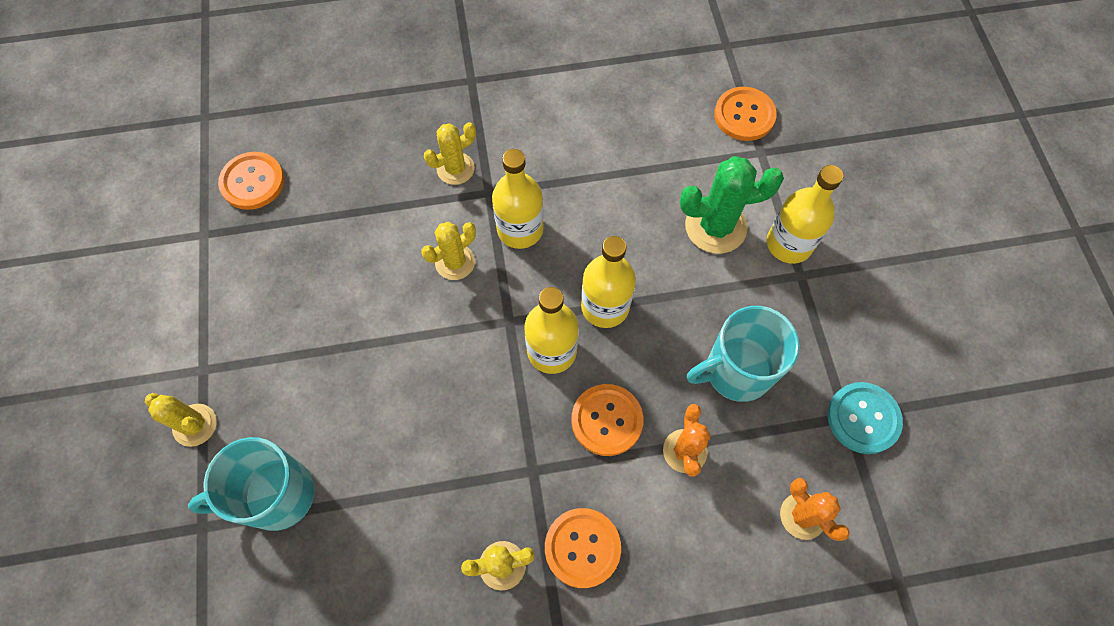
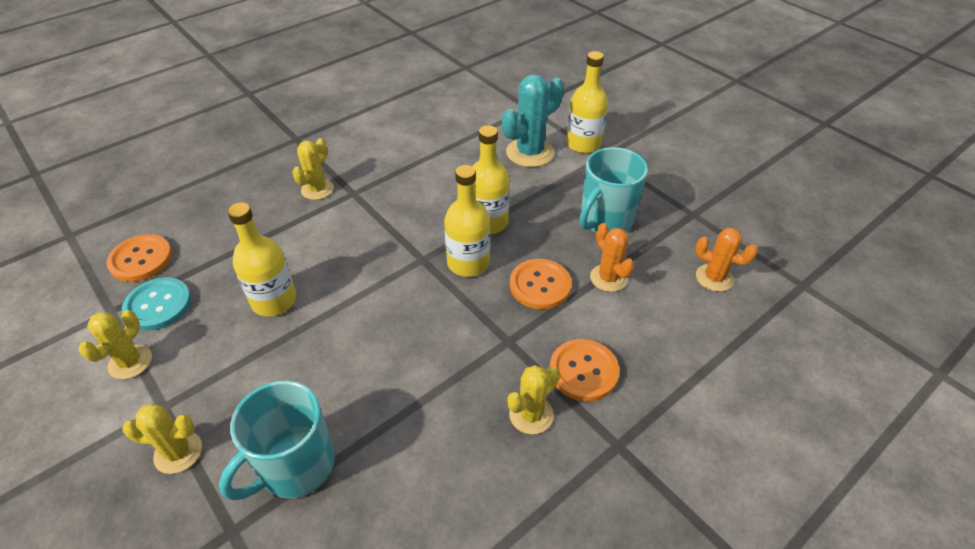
camera: 30 degrees left, 20 degrees down
yellow cactus [422,222,476,280] -> yellow cactus moved to [79,310,152,379]
yellow bottle [492,149,544,249] -> yellow bottle moved to [228,202,297,316]
green cactus [680,156,784,254] -> turquoise cactus [502,74,564,167]
orange button [714,87,777,141] -> none
turquoise button [828,382,903,454] -> turquoise button moved to [122,277,191,331]

